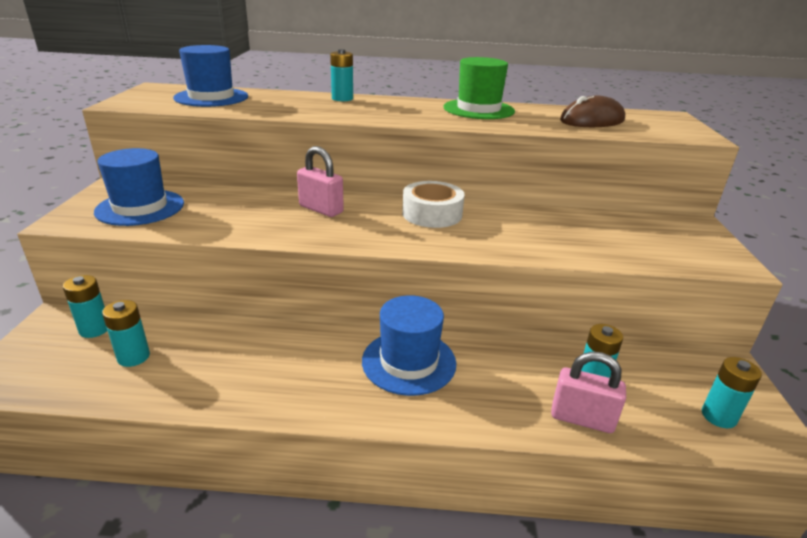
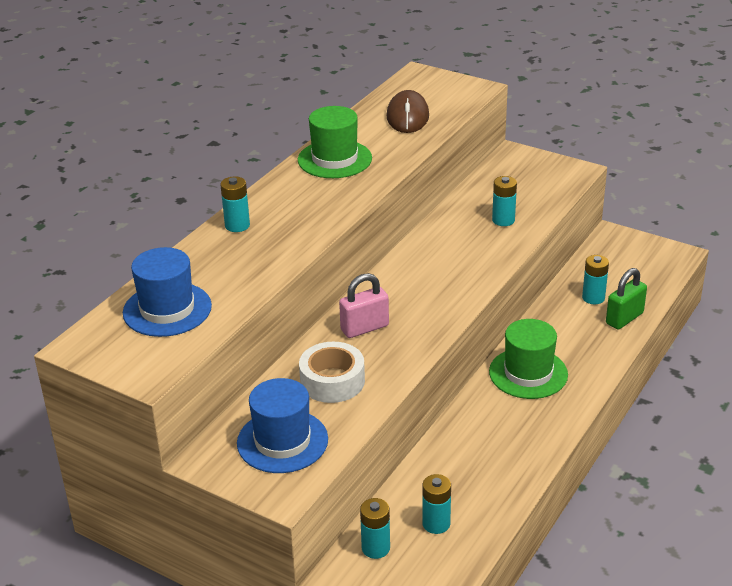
camera: 60 degrees left, 5 degrees up
blue hat [362,295,456,396] -> green hat [489,319,568,399]
white tape [402,181,465,228] -> white tape moved to [299,342,365,403]
pink padlock [551,351,626,433] -> green padlock [606,268,647,330]
turquoise battery [702,357,762,428] -> turquoise battery moved to [492,176,517,226]

